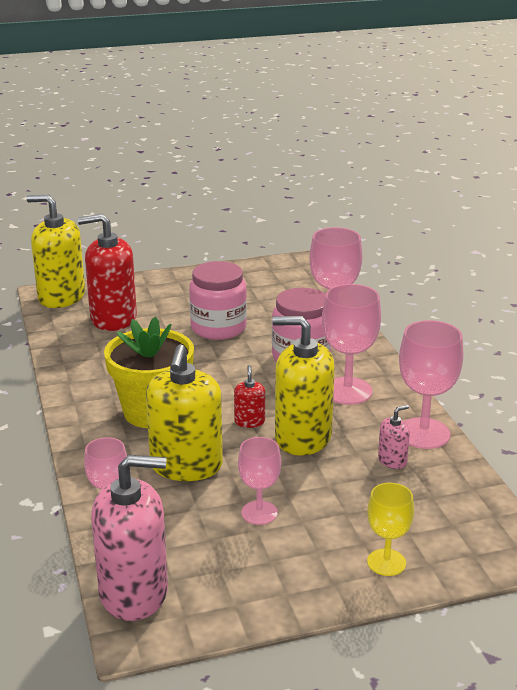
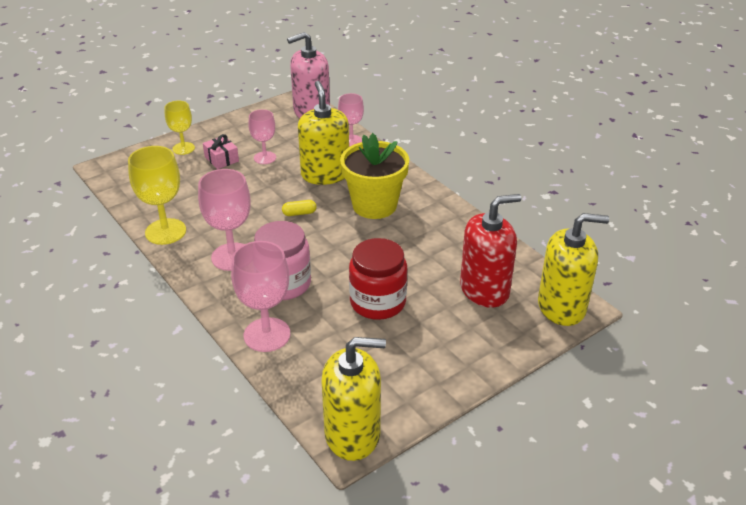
camera: 160 degrees right, 10 degrees up
pink jar [189,261,247,340] -> red jar [349,238,407,320]
red soap dispenser [234,365,265,428] -> yellow capsule [282,200,316,216]
yellow soap dispenser [272,316,335,456] -> yellow soap dispenser moved to [321,337,386,461]
pink soap dispenser [378,405,410,469] -> none
pink goblet [399,320,463,449] -> yellow goblet [128,146,186,245]
none -> pink gift [203,134,239,169]

